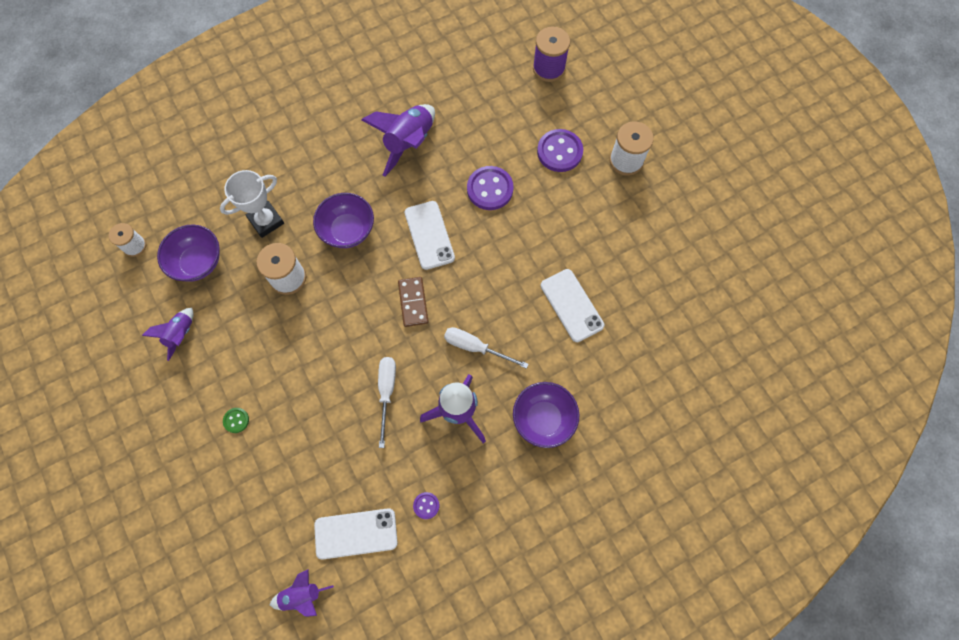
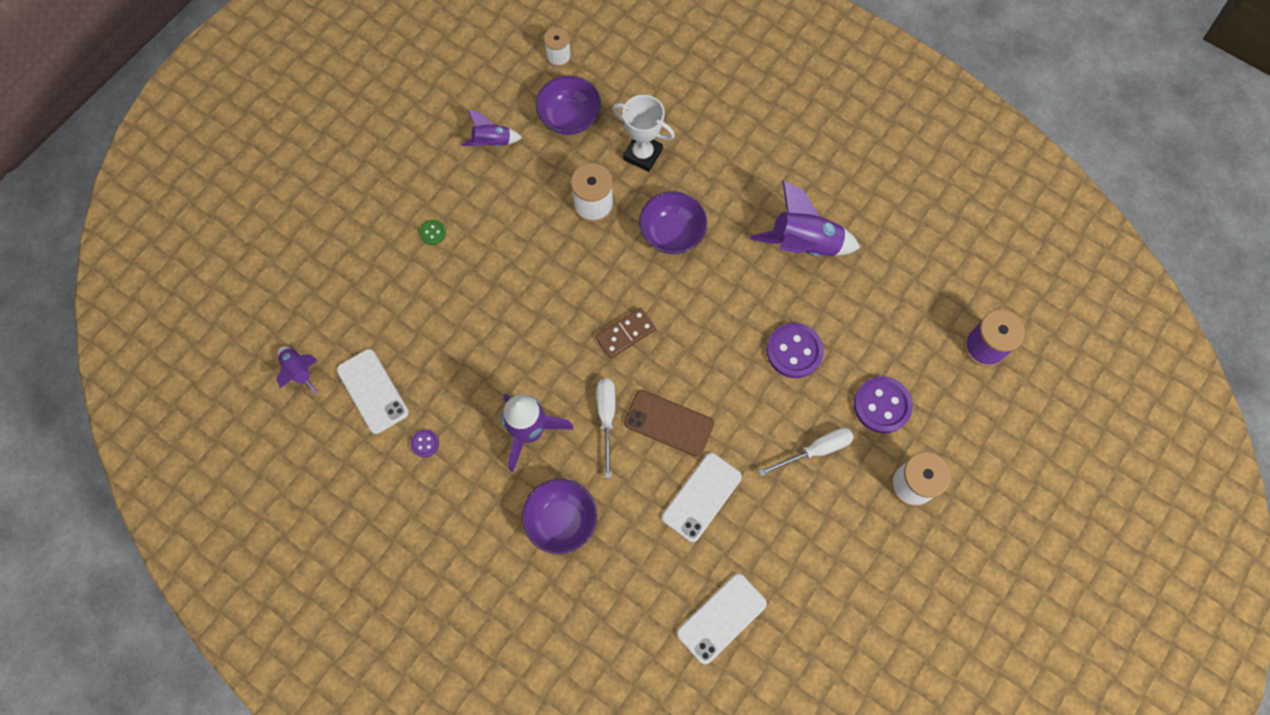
camera: 65 degrees right, 0 degrees up
white screwdriver [378,357,396,448] -> white screwdriver moved to [759,428,854,476]
white phone [405,201,455,270] -> white phone moved to [677,573,767,664]
none -> brown phone [624,390,714,457]

